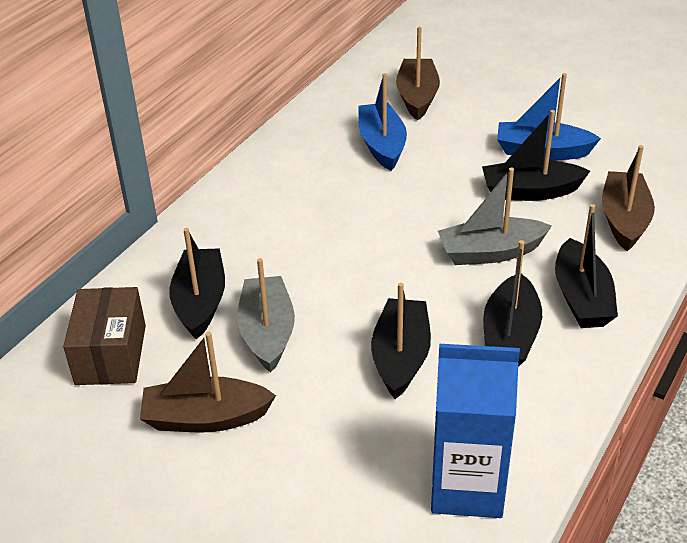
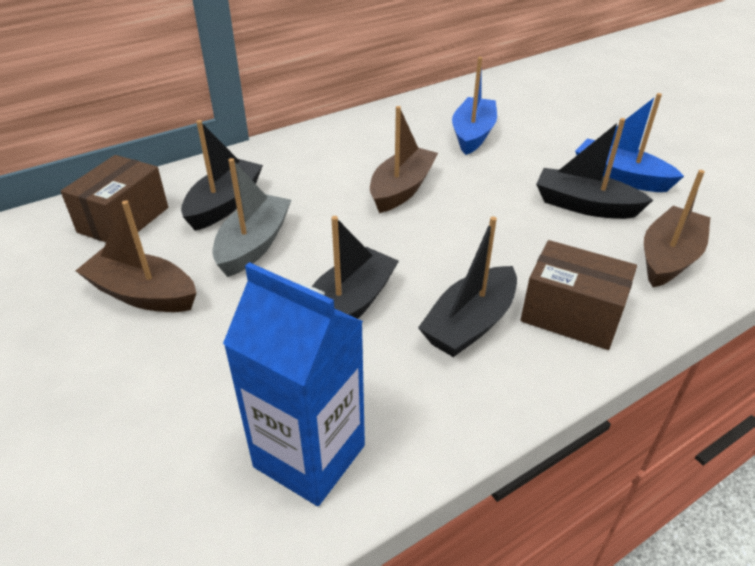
camera: 25 degrees right, 0 degrees up
brown boat [396,27,440,120] -> brown boat moved to [370,106,438,213]
grey boat [438,168,552,265] -> none
black boat [555,204,618,328] -> brown box [521,240,637,350]

